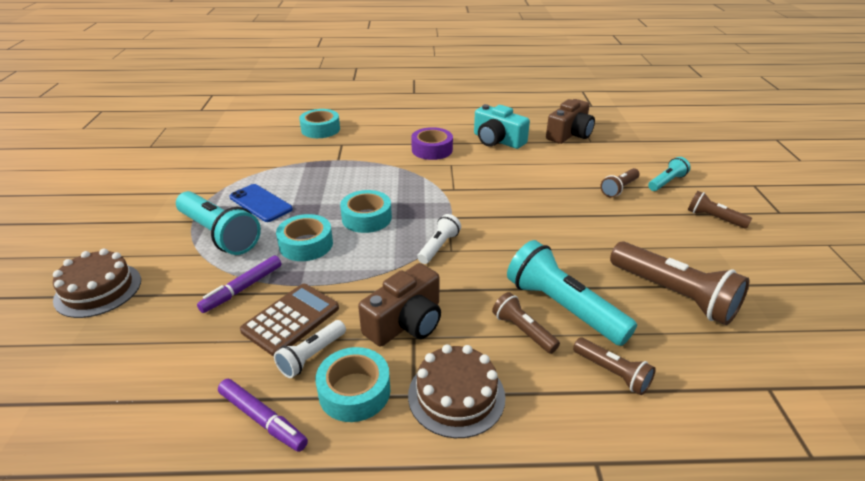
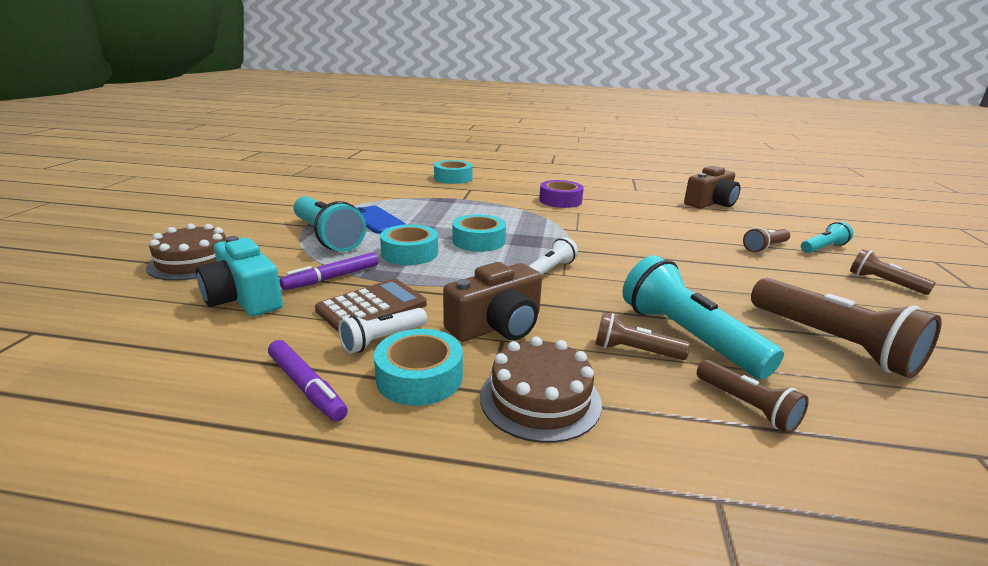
camera: 10 degrees right, 10 degrees down
turquoise camera [474,104,530,149] -> turquoise camera moved to [196,236,283,316]
brown flashlight [492,292,560,354] -> brown flashlight turned 45 degrees counterclockwise [595,312,690,360]

